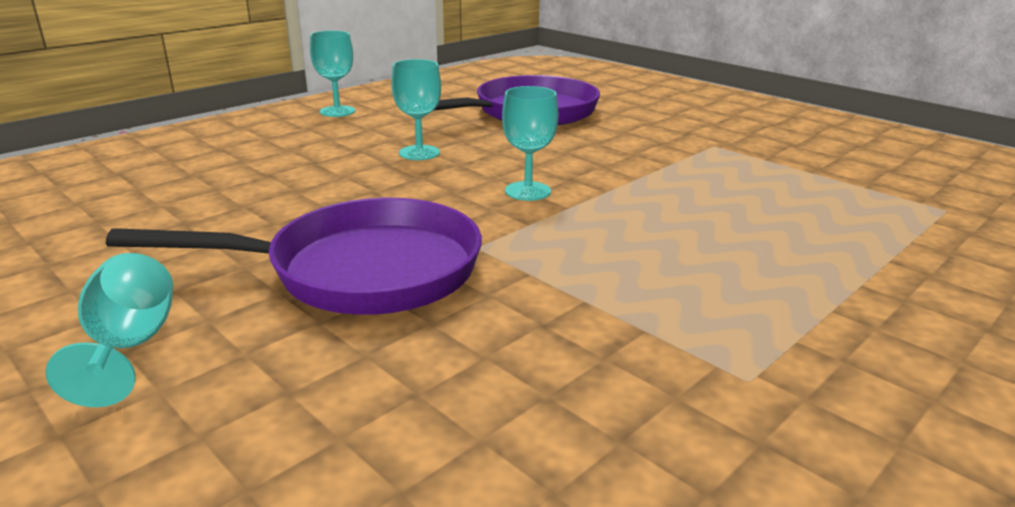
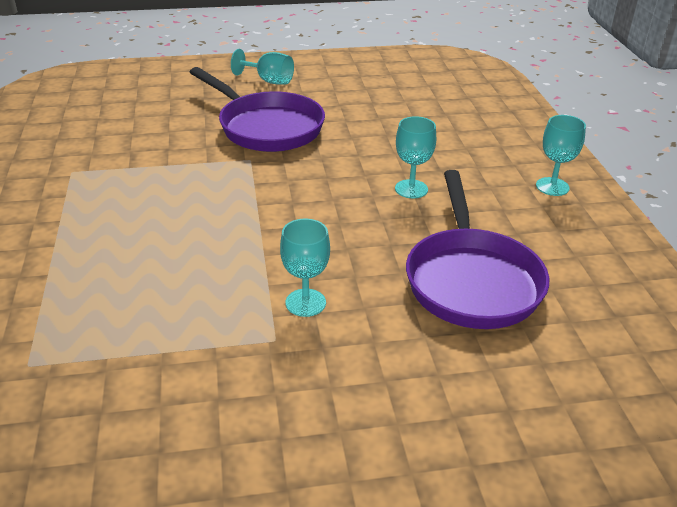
camera: 125 degrees right, 10 degrees up
purple pan [106,198,482,315] -> purple pan turned 75 degrees counterclockwise [190,67,325,152]
turquoise goblet [502,86,558,201] -> turquoise goblet moved to [280,219,330,317]

